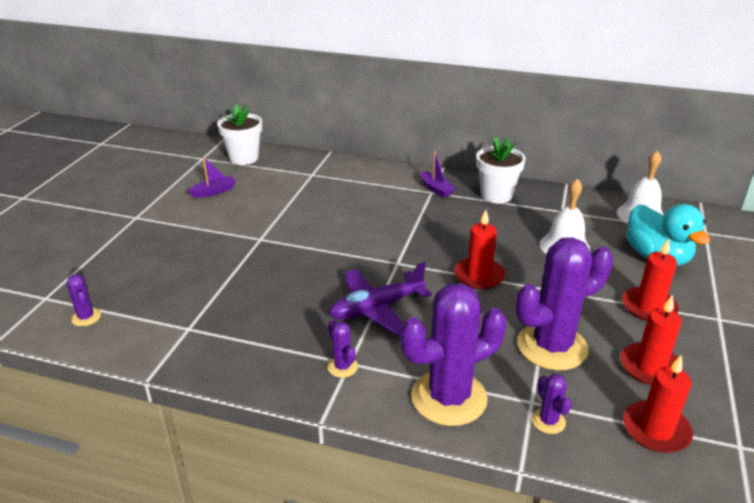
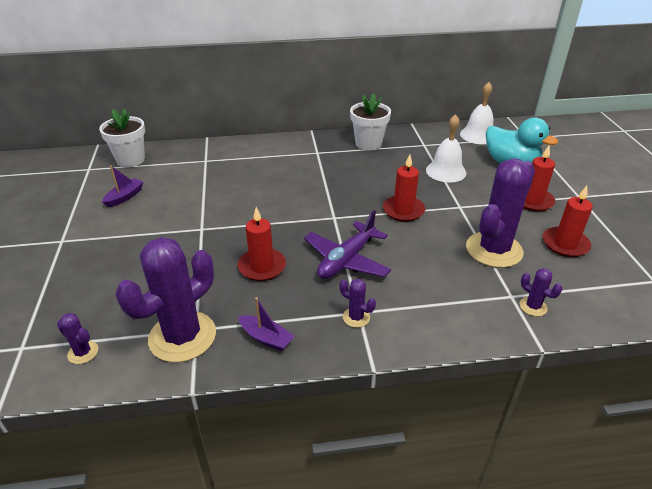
camera: 25 degrees left, 5 degrees up
purple cactus [400,283,506,426] -> purple cactus moved to [116,237,216,363]
purple boat [421,151,456,198] -> purple boat moved to [238,297,294,351]
red candle [623,355,693,453] -> red candle moved to [238,207,286,281]

